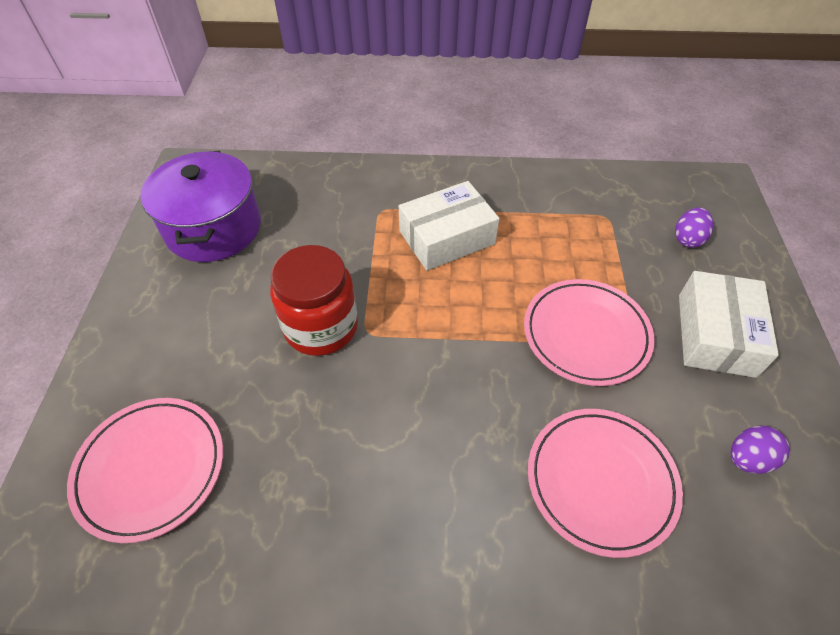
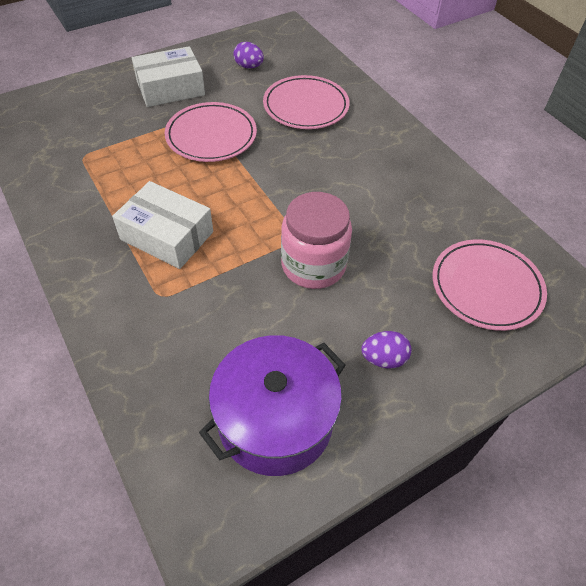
camera: 125 degrees left, 0 degrees up
red jar [270,245,358,356] -> pink jar [281,192,352,289]
purple egg [675,208,714,248] -> purple egg moved to [361,331,412,368]

